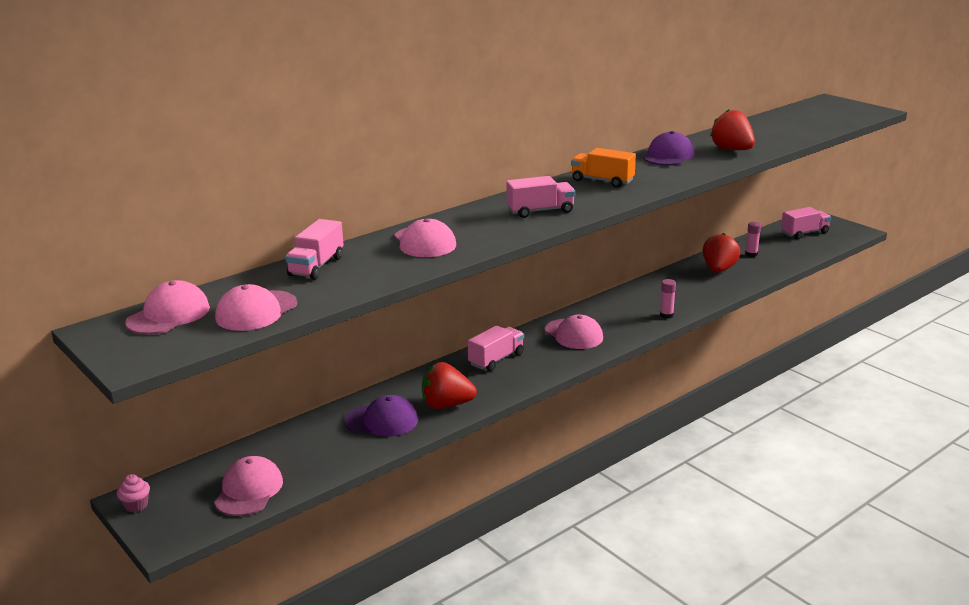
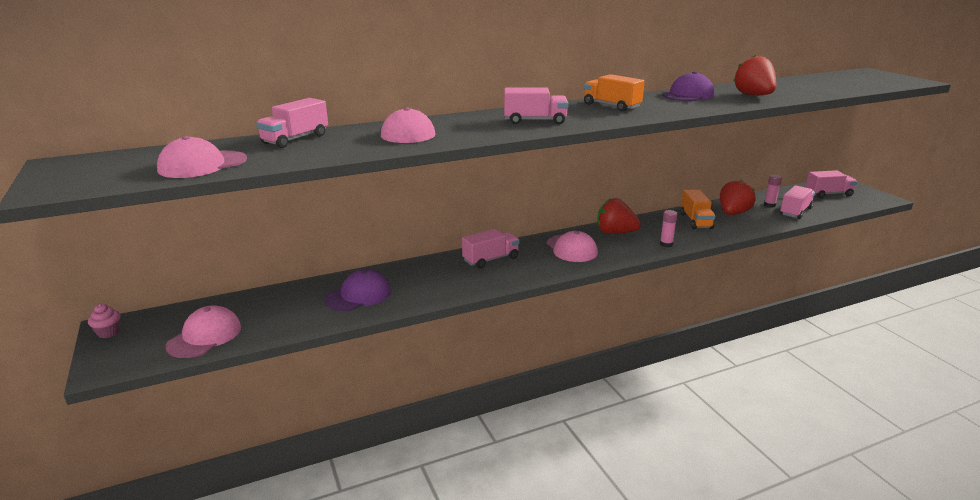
camera: 15 degrees right, 0 degrees up
pink cap [125,280,210,335] -> none
purple cap [344,395,418,437] -> purple cap turned 60 degrees counterclockwise [324,269,391,311]
red strawberry [422,362,477,409] -> red strawberry moved to [597,198,641,234]
none -> orange truck [681,190,715,229]
none -> pink truck [780,185,815,219]

